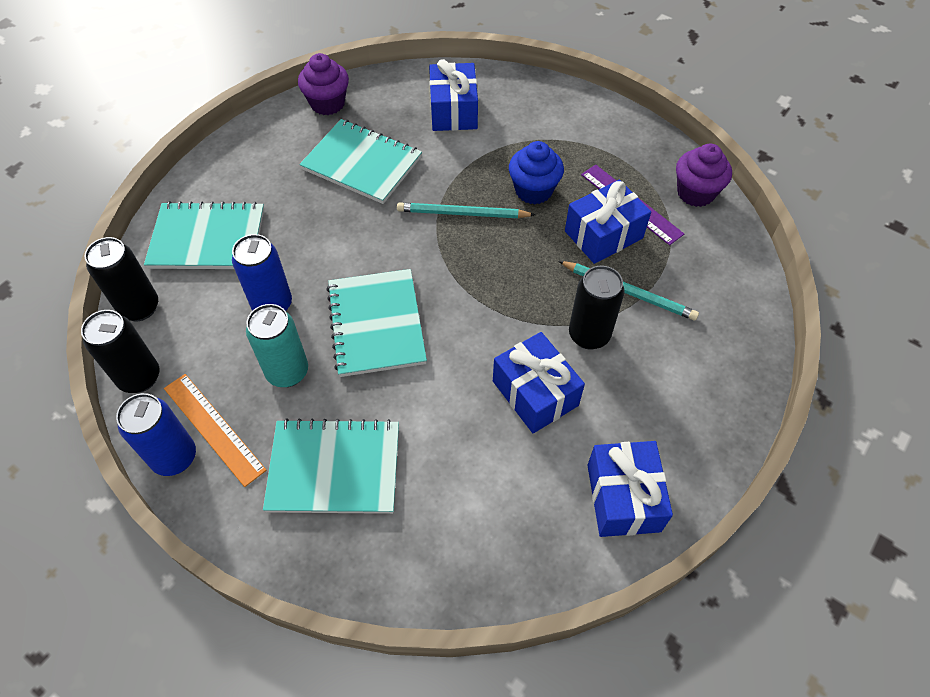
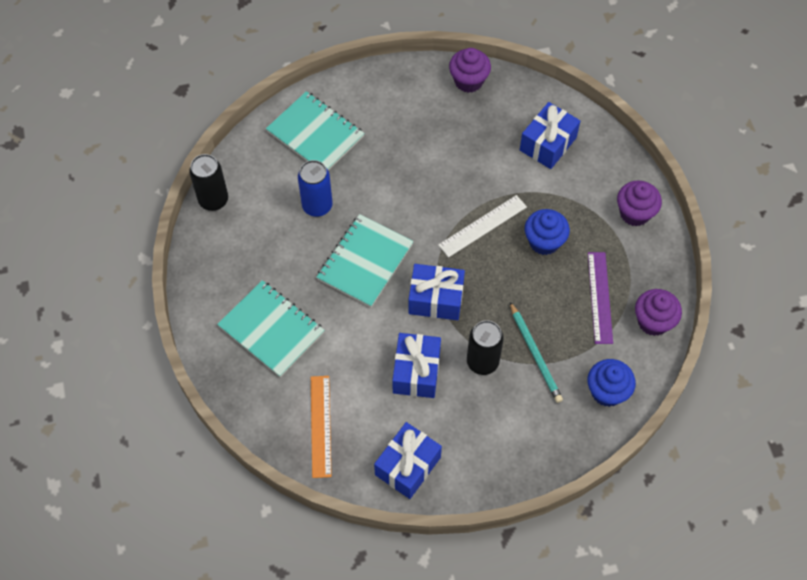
camera: 40 degrees right, 5 degrees up
black can [85,237,158,321] -> none
blue can [116,393,196,476] -> none
orange ruler [164,374,267,487] -> orange ruler moved to [311,376,332,478]
turquoise can [246,304,308,387] -> none
turquoise notebook [299,119,422,204] -> none
turquoise pencil [397,202,536,218] -> white ruler [438,195,527,258]
blue gift [565,180,651,264] -> blue gift moved to [408,264,465,320]
none -> blue cupcake [587,359,636,407]
none -> purple cupcake [617,180,662,226]

